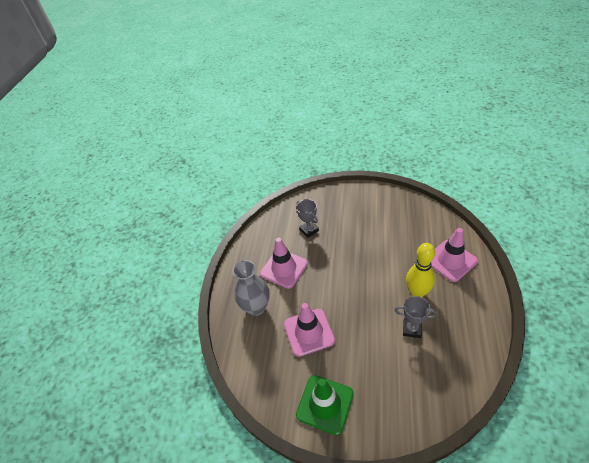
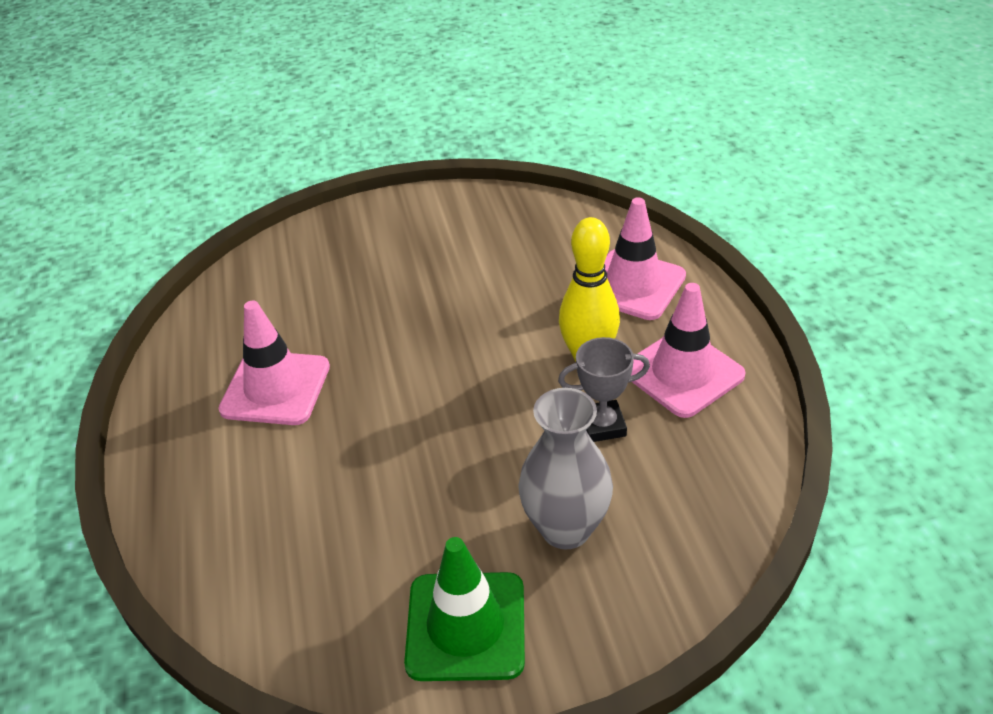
camera: 25 degrees left, 5 degrees down
grey vase [233,260,270,316] -> grey vase moved to [518,388,613,549]
pink traffic cone [284,303,335,357] -> pink traffic cone moved to [631,283,746,418]
grey trophy [296,199,319,238] -> none

